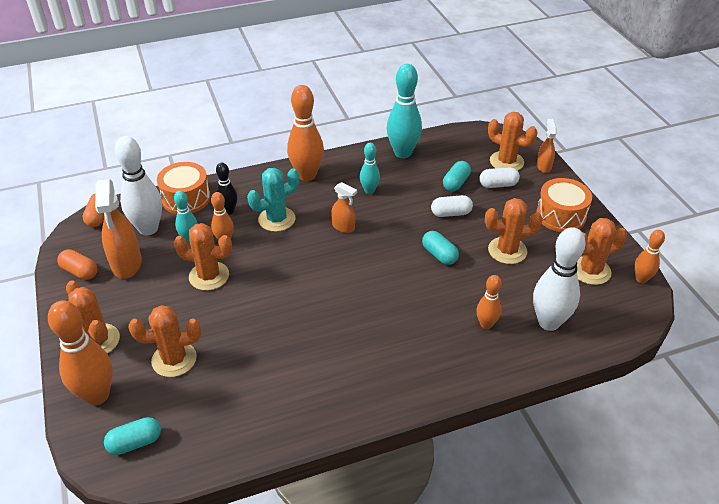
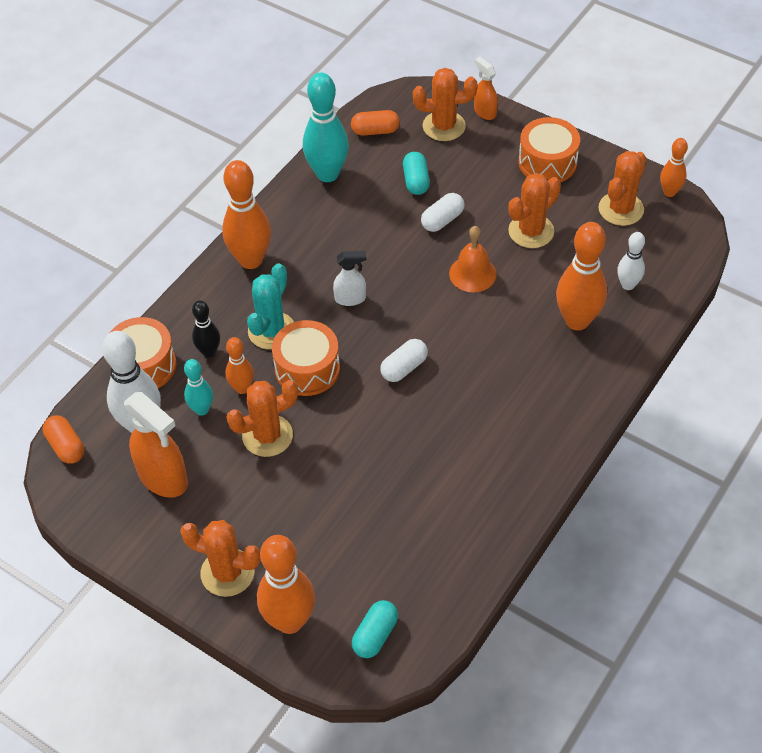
camera: 35 degrees left, 10 degrees up
orange capsule [57,249,97,280] -> orange capsule moved to [351,110,400,136]
orange cactus [129,305,201,377] -> none
orange spray bottle [331,182,357,233] -> white spray bottle [333,251,366,306]
turquoise bowling pin [360,143,380,194] -> none
turquoise capsule [422,231,459,265] -> orange bell [449,226,497,292]
orange bowling pin [476,275,501,329] -> orange bowling pin [556,222,607,331], size x1.81
white capsule [479,167,520,188] -> white capsule moved to [380,339,428,382]
white bowling pin [533,227,586,331] -> white bowling pin [617,232,645,290], size x0.55
none -> orange drum [272,320,340,396]

